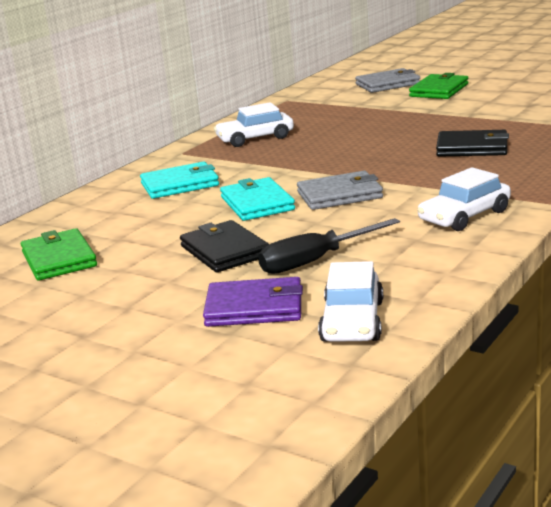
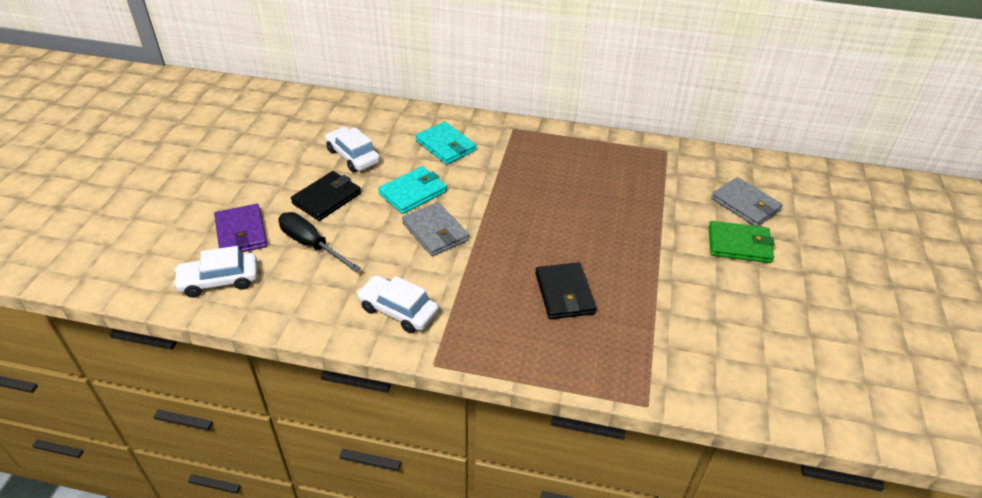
camera: 65 degrees right, 20 degrees up
green wallet [21,228,97,281] -> none
white car [214,102,294,147] -> white car moved to [325,127,380,172]

